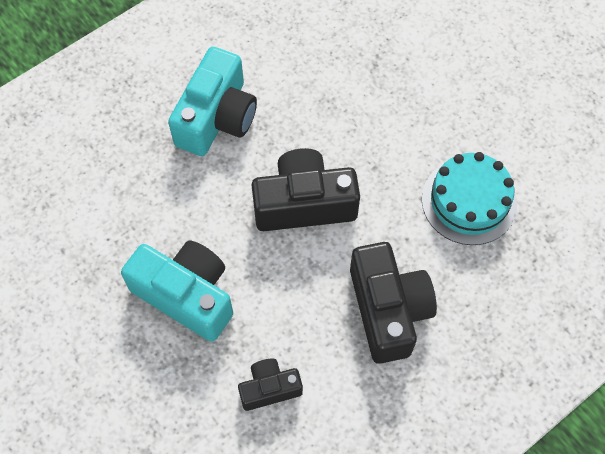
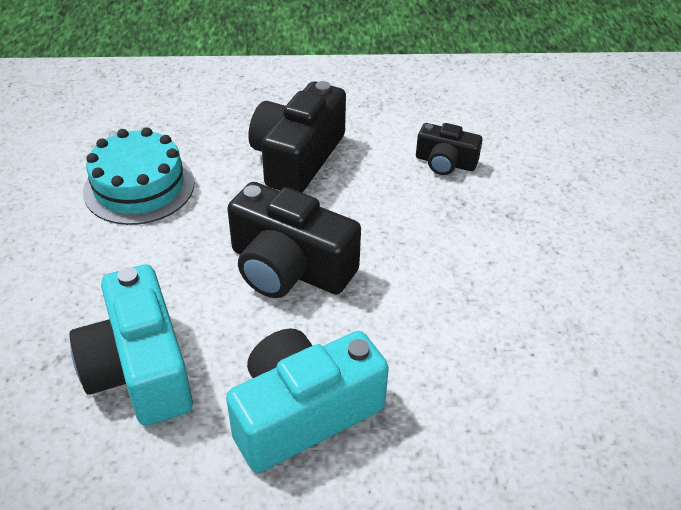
camera: 145 degrees left, 20 degrees down
turquoise camera [121,241,233,342] -> turquoise camera moved to [69,264,193,426]

